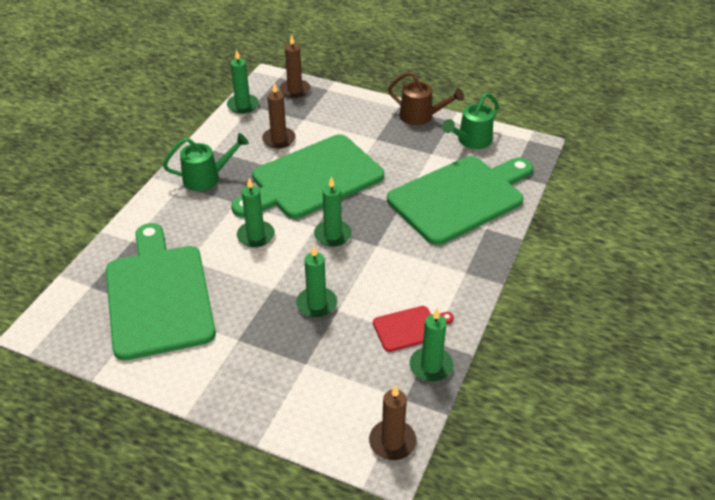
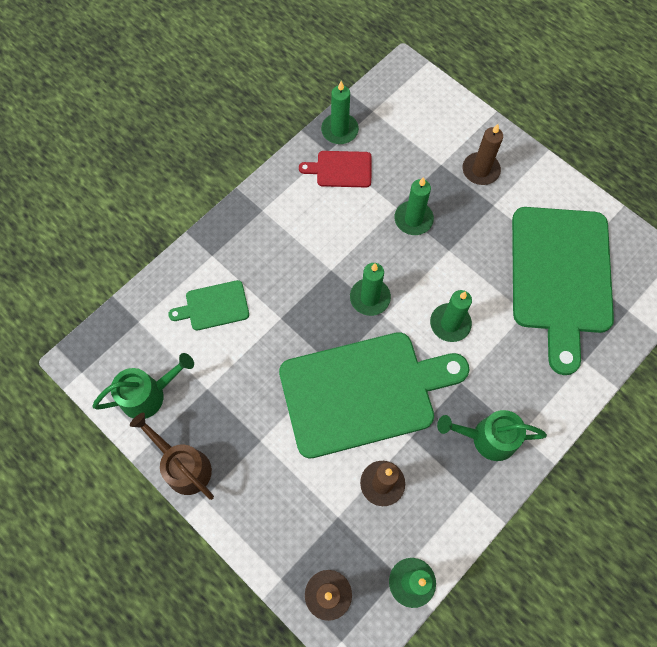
camera: 160 degrees left, 25 degrees up
brown candle [369,385,417,460] -> brown candle moved to [462,124,503,185]
green cutting board [387,156,533,245] -> green cutting board [168,280,249,330], size x0.44

